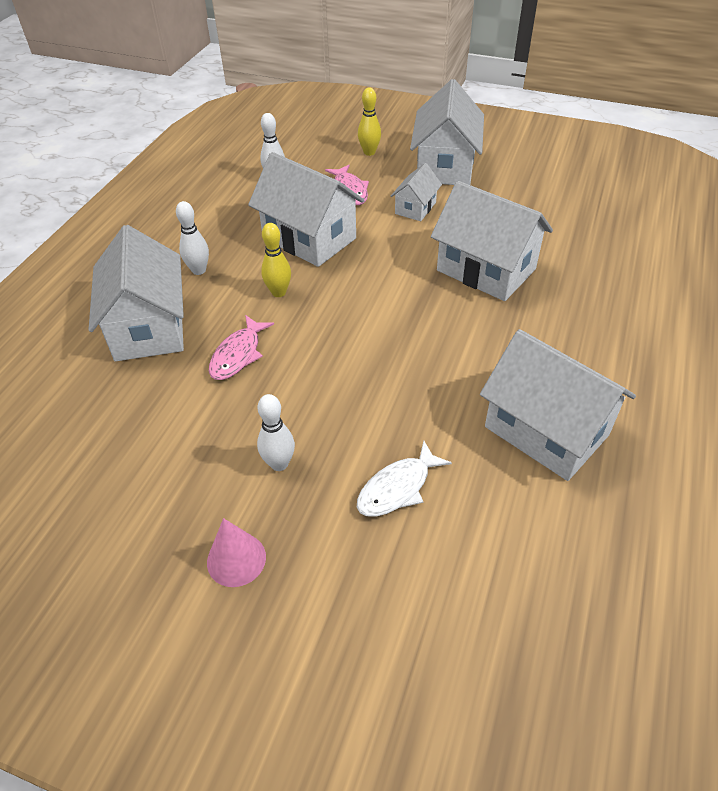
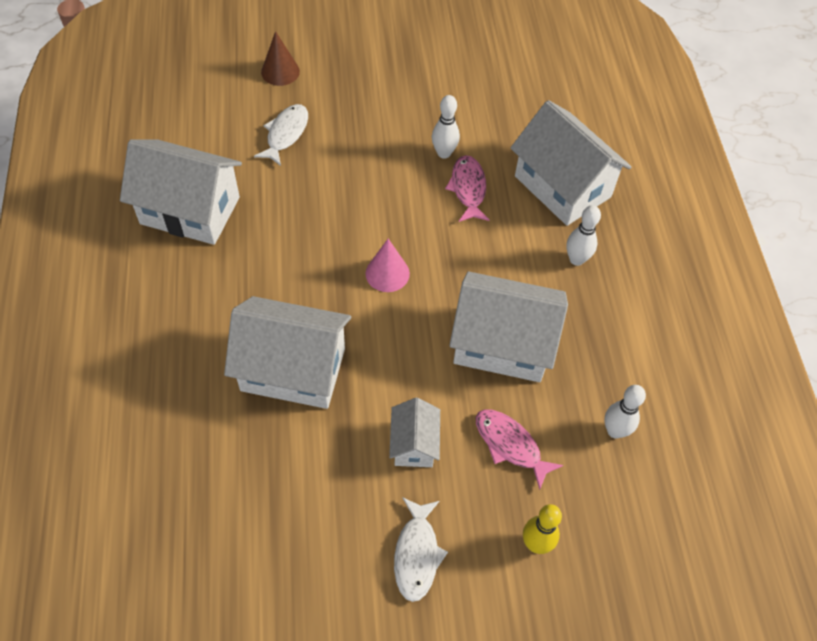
camera: 150 degrees right, 10 degrees up
pink cone [207,518,266,587] -> pink cone moved to [365,239,410,292]
white bowling pin [257,394,295,471] -> white bowling pin moved to [432,95,460,159]
yellow bowling pin [261,223,291,297] -> none
white house [410,79,484,185] -> white fish [394,498,448,602]
none -> brown cone [261,31,300,86]

